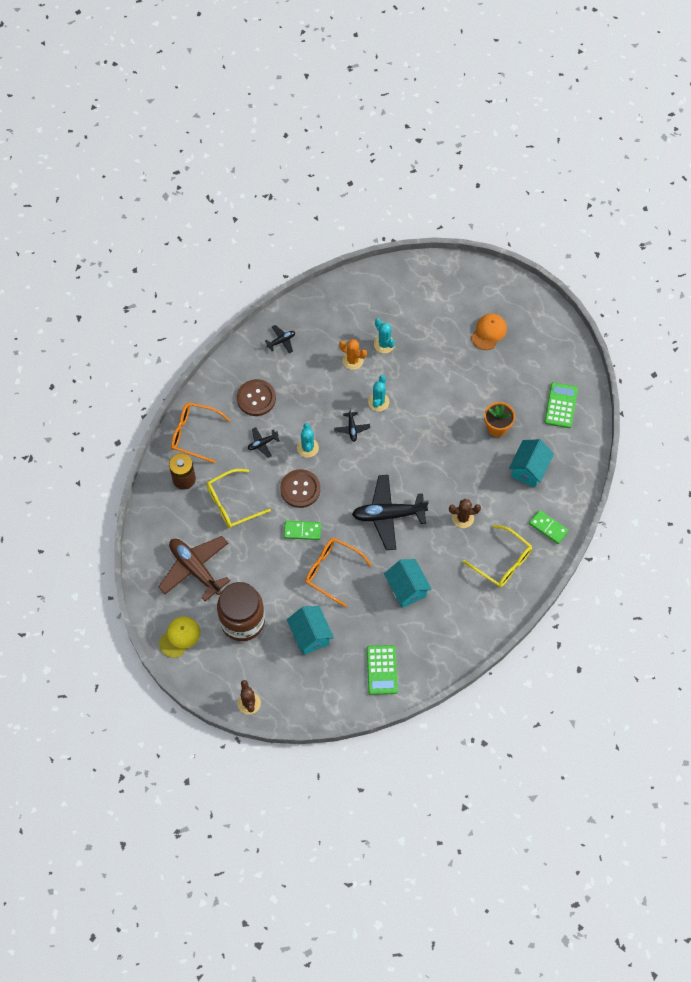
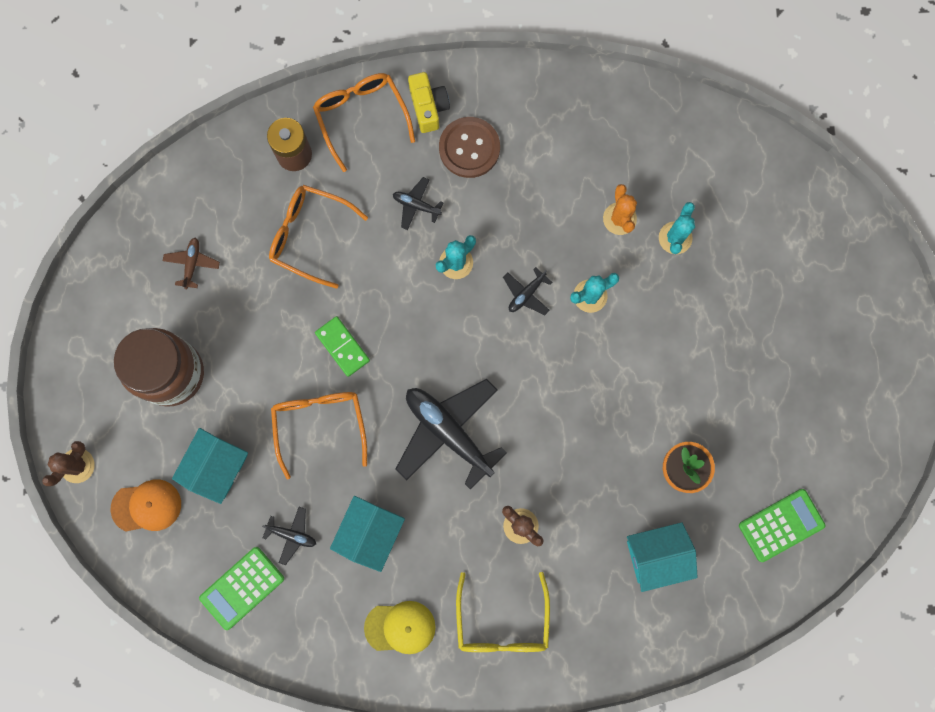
camera: 50 degrees right, 15 degrees up
brown plane [158,536,230,601] -> brown plane [163,237,220,289], size x0.46
yellow cap [159,617,200,658] -> yellow cap moved to [364,601,436,654]
yellow glasses [206,469,271,528] -> orange glasses [269,185,368,289]
black plane [265,325,295,353] -> black plane moved to [262,507,316,565]
brown button [280,469,320,508] -> none
orange cap [471,313,507,350] -> orange cap moved to [111,479,181,531]
green domino [529,510,569,544] -> none
none -> yellow camera [408,72,450,133]

